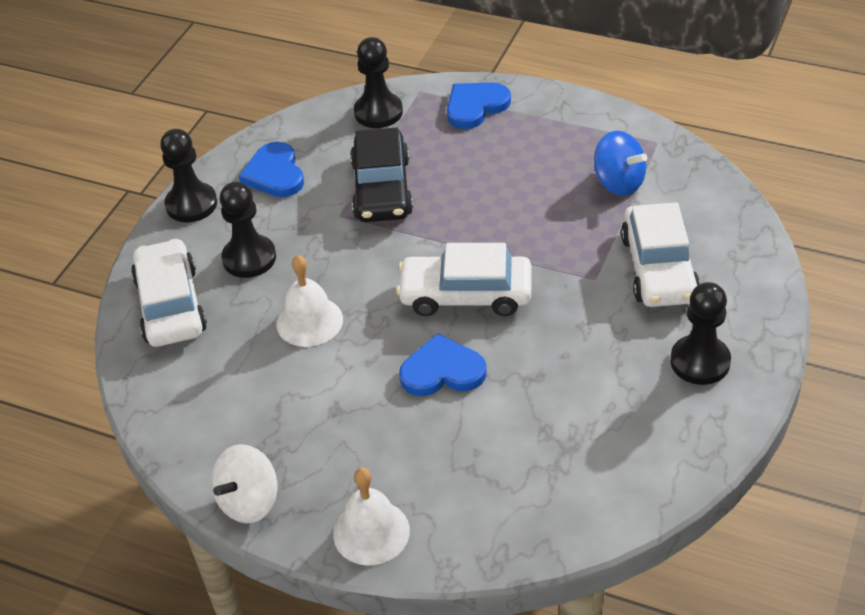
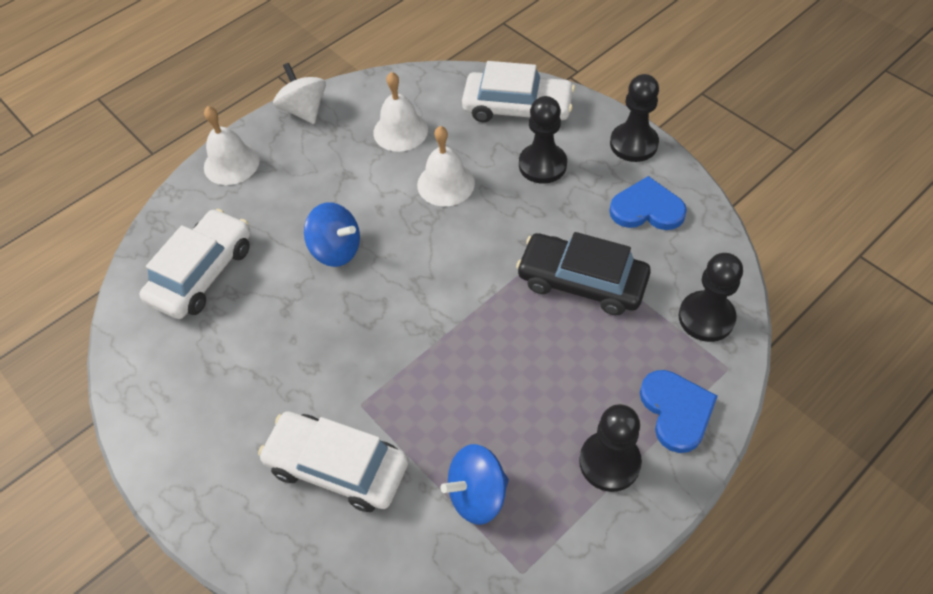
camera: 115 degrees right, 10 degrees up
white car [396,243,532,316] -> white car moved to [139,209,251,319]
blue heart [399,333,486,396] -> blue spinning top [304,202,360,267]
black pawn [670,282,731,385] -> black pawn moved to [579,404,642,492]
none -> white bell [373,72,428,152]

